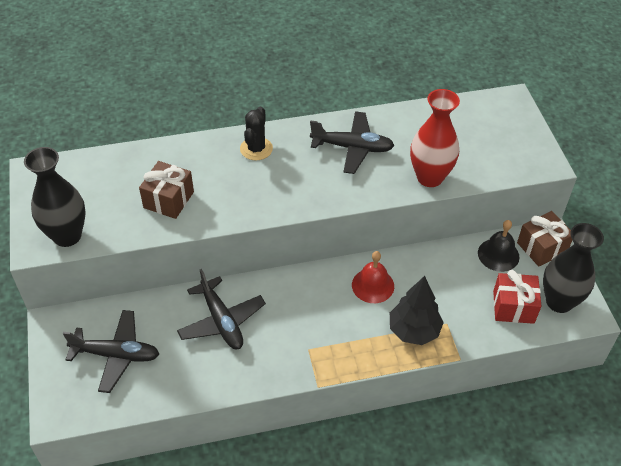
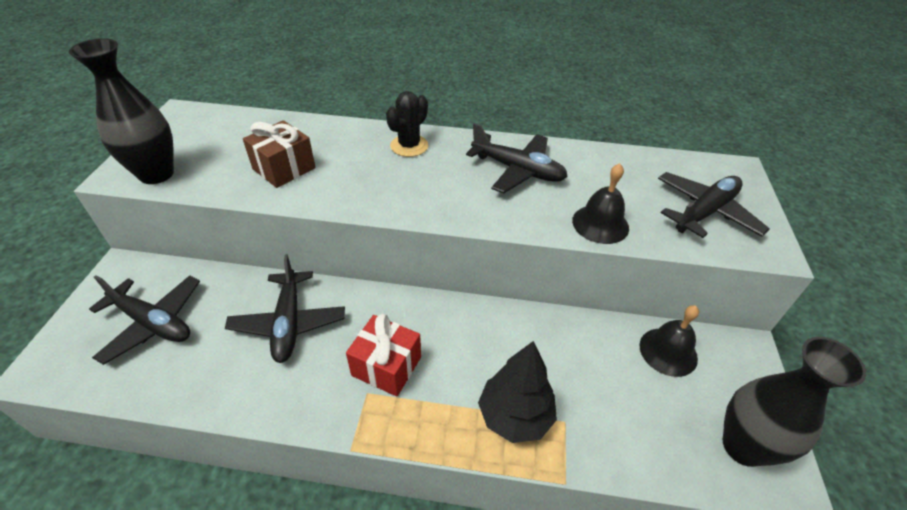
camera: 20 degrees right, 5 degrees down
red bell [352,251,394,303] -> none
red vase [410,89,460,187] -> black bell [572,163,629,244]
red gift [493,270,541,324] -> red gift moved to [346,314,421,397]
brown gift [517,211,572,267] -> none
none -> black plane [658,172,770,238]

